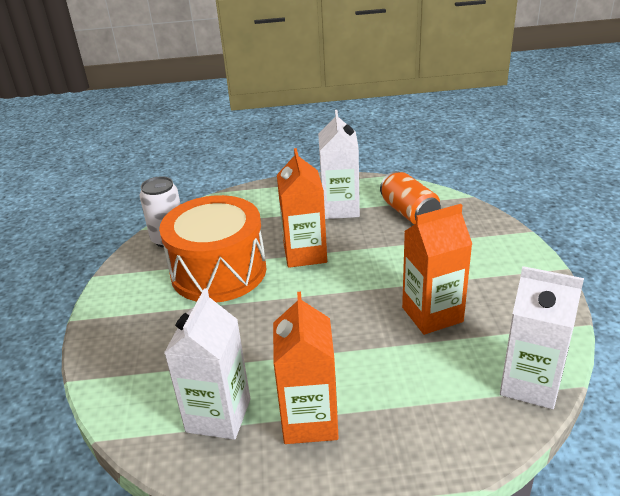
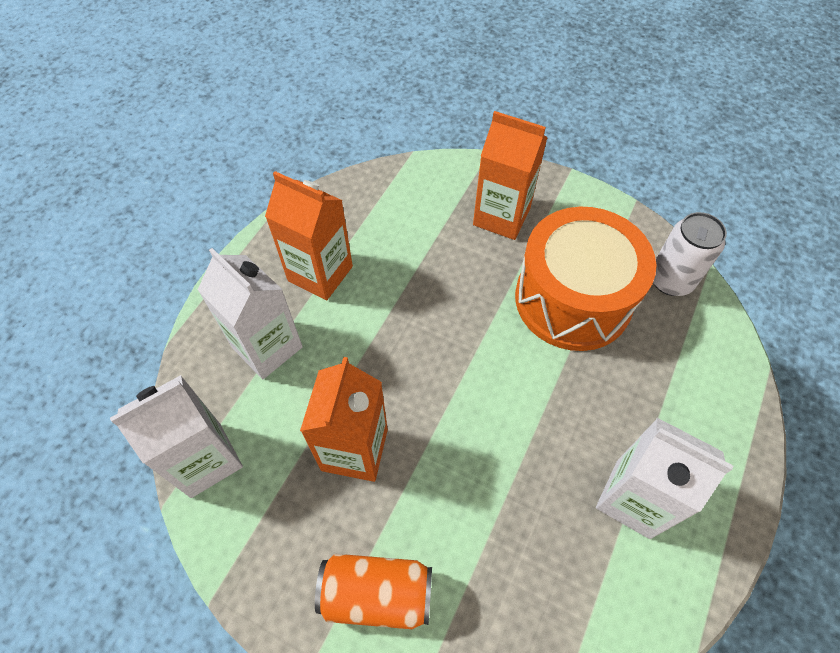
camera: 120 degrees right, 25 degrees up
white carton [164,288,250,440] -> white carton moved to [198,248,303,379]
orange carton [277,148,327,268] -> orange carton moved to [473,111,548,240]
orange can [380,171,441,225] -> orange can moved to [315,554,432,629]

